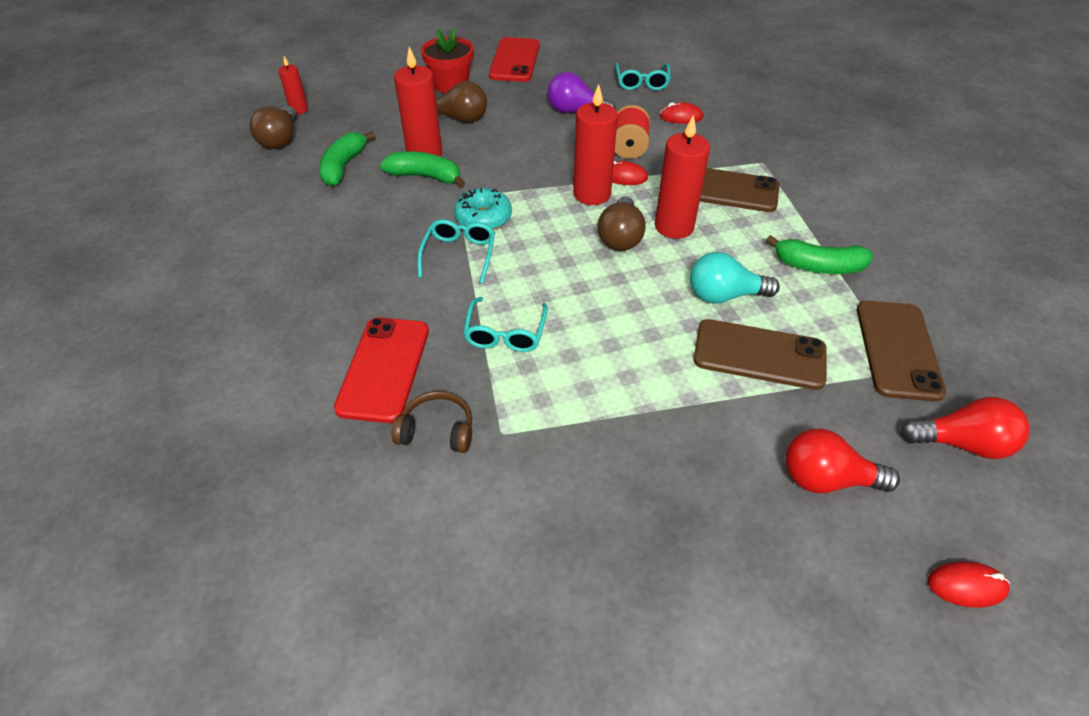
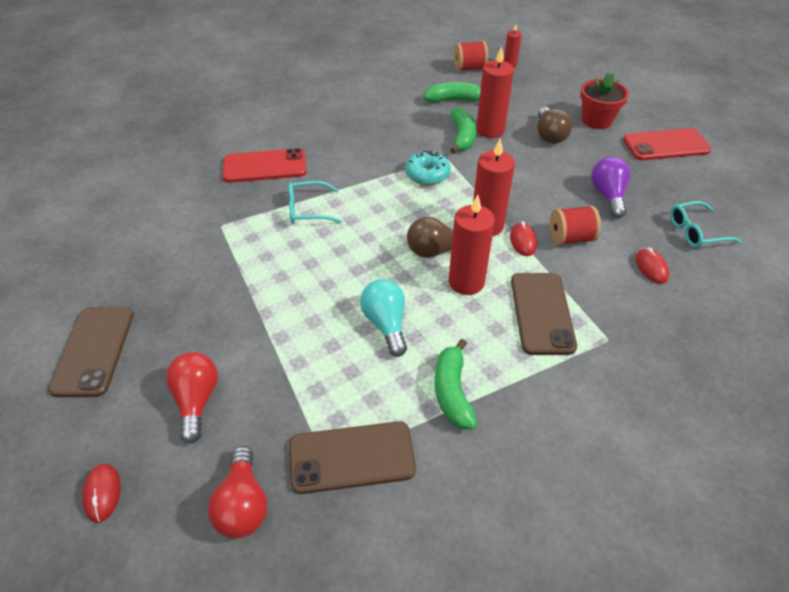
camera: 75 degrees right, 0 degrees up
brown light bulb [249,106,297,149] -> red spool [454,41,488,71]
brown headphones [392,391,472,453] -> none
turquoise glasses [417,219,495,284] -> none
brown phone [694,319,827,390] -> brown phone moved to [48,307,134,397]

